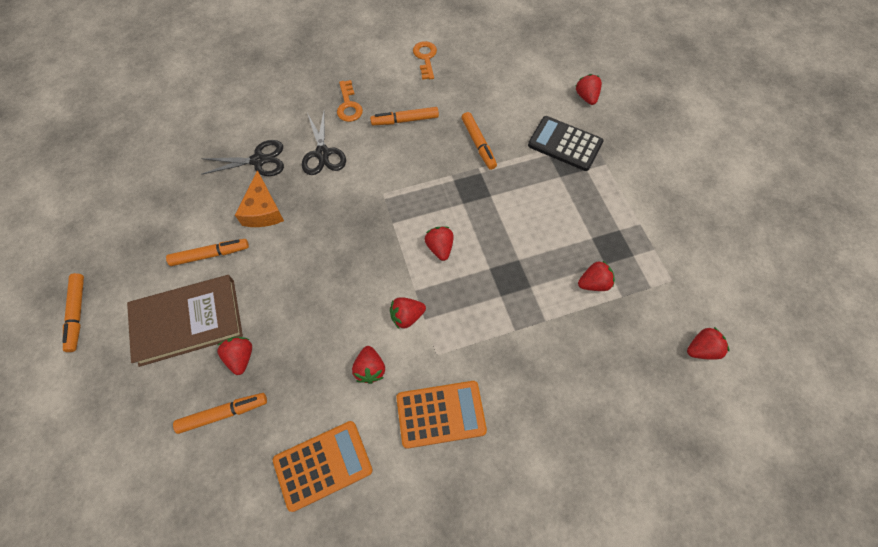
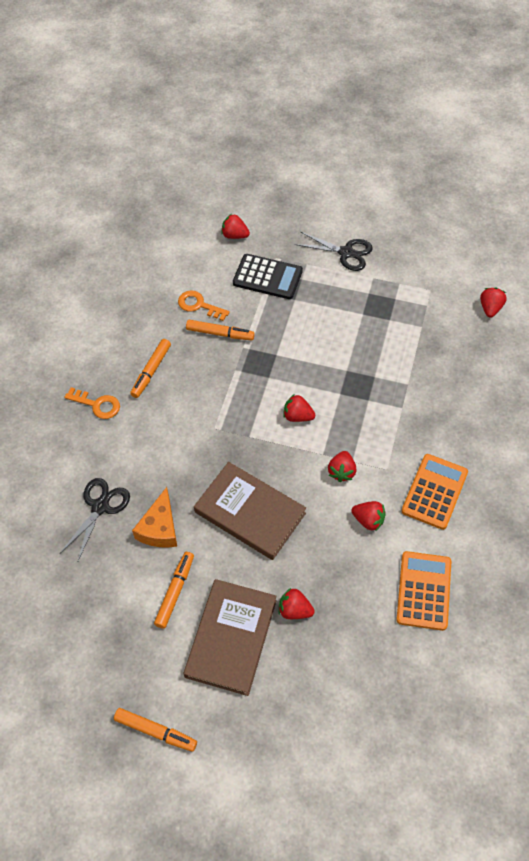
camera: 55 degrees left, 5 degrees down
orange marker [173,393,267,434] -> none
orange cheese [235,170,284,227] -> orange cheese turned 75 degrees clockwise [132,487,177,548]
black scissors [302,112,346,175] -> black scissors moved to [295,232,373,271]
orange key [413,41,437,80] -> orange key moved to [178,291,230,321]
black calculator [528,116,604,171] -> black calculator turned 135 degrees counterclockwise [233,254,303,299]
red strawberry [578,261,615,291] -> none
none -> brown book [194,462,306,560]

